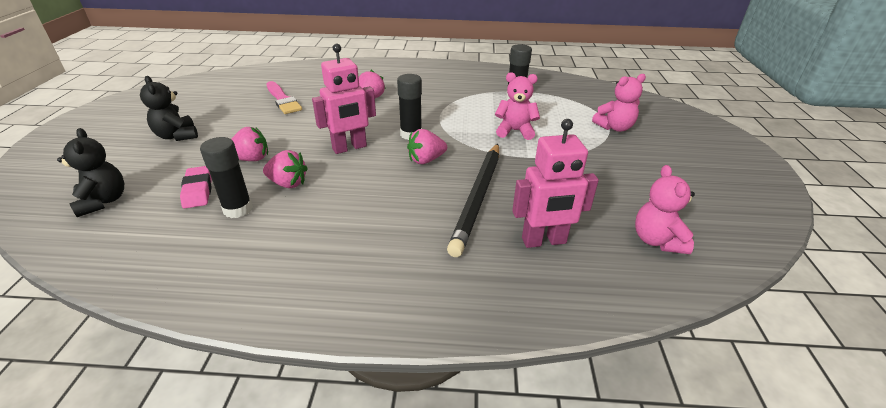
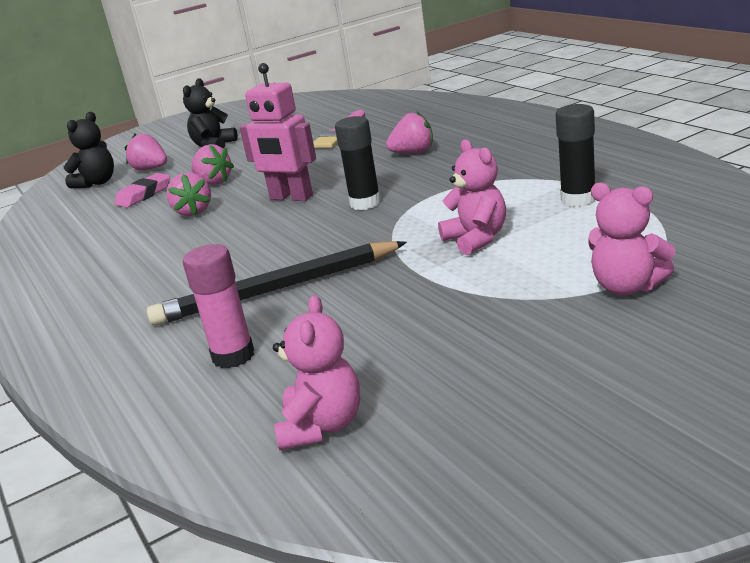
camera: 60 degrees right, 10 degrees down
black glue stick [200,137,253,218] -> none
pink strawberry [407,129,447,164] -> pink strawberry moved to [125,134,167,170]
pink robot [512,119,599,248] -> pink glue stick [183,244,254,369]
pink teddy bear [635,165,695,254] -> pink teddy bear turned 135 degrees clockwise [273,295,360,450]

